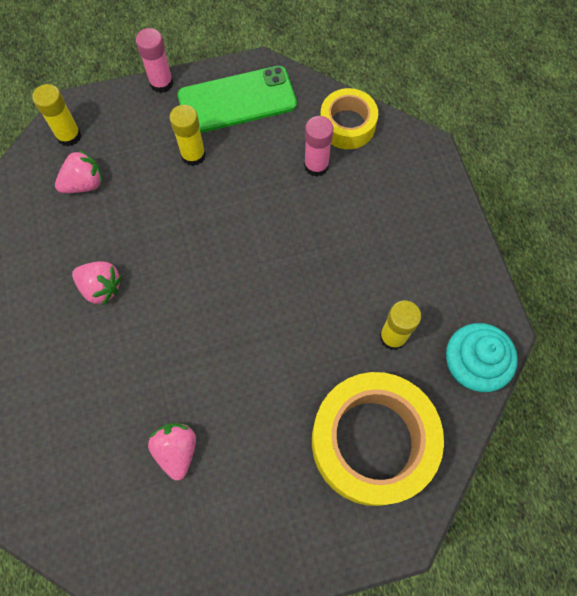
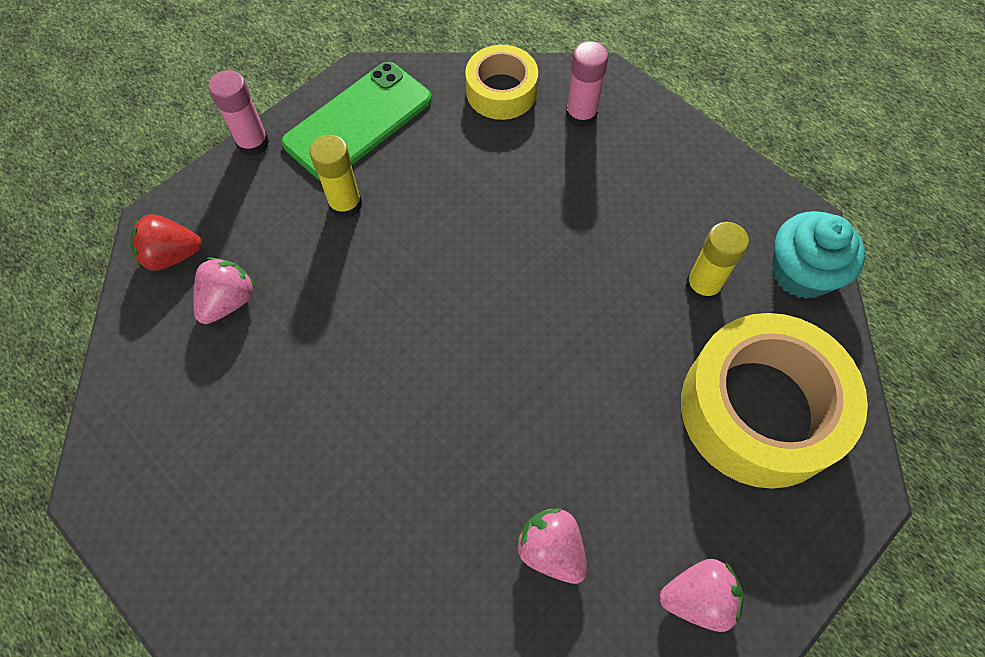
camera: 30 degrees left, 5 degrees down
yellow glue stick [32,84,81,147] -> red strawberry [130,214,202,271]
pink strawberry [72,261,122,305] -> pink strawberry moved to [659,559,743,632]
pink glue stick [304,116,334,177] -> pink glue stick moved to [566,41,608,127]

